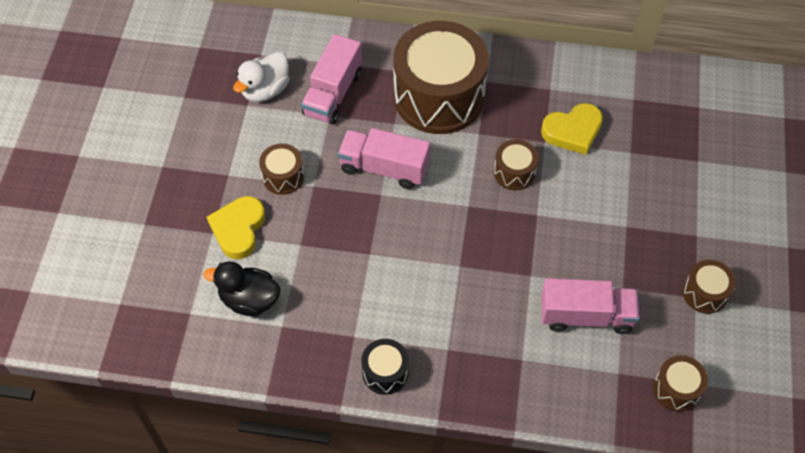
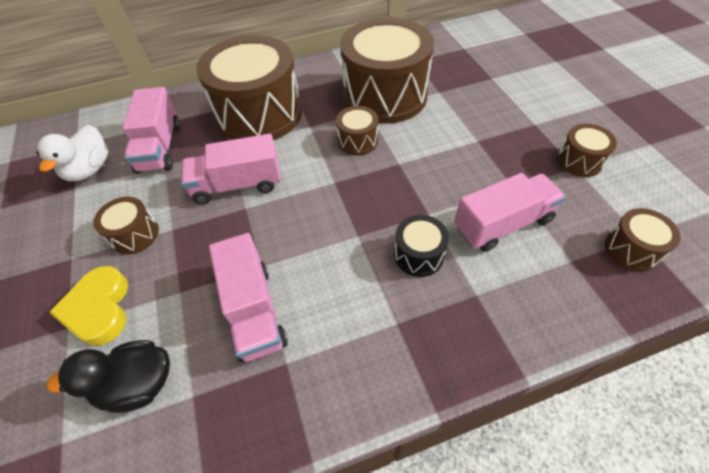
camera: 25 degrees left, 5 degrees down
black drum [361,339,409,395] -> black drum moved to [394,215,449,277]
yellow heart [541,103,603,155] -> brown drum [340,17,434,124]
none -> pink truck [209,233,288,362]

